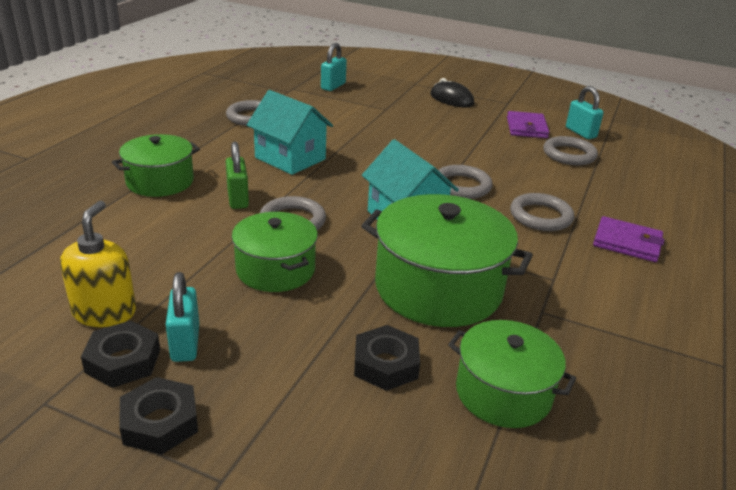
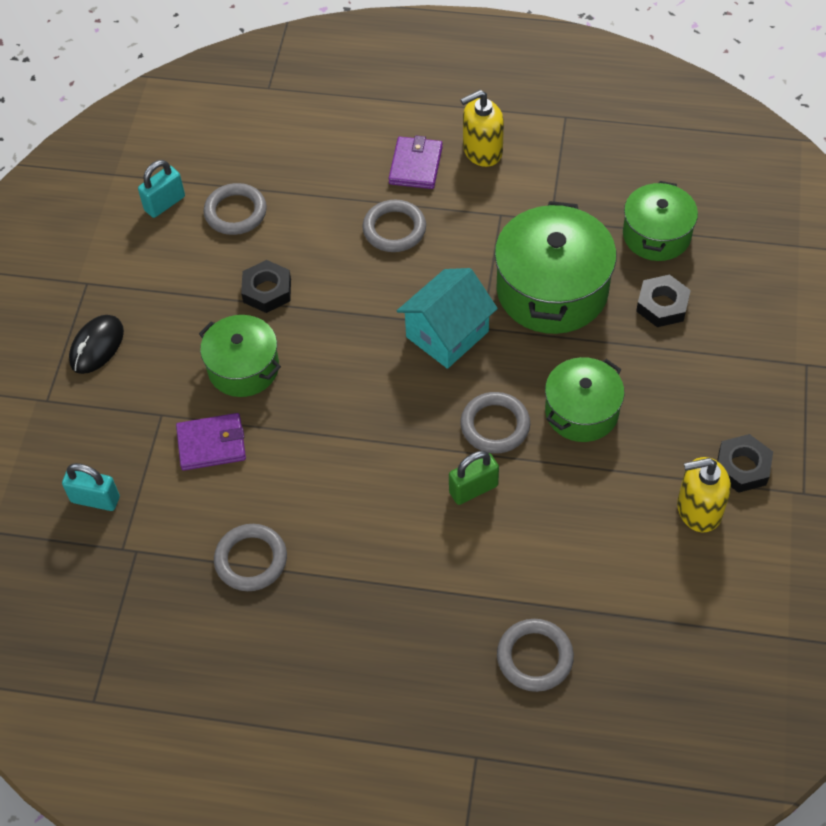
camera: 100 degrees left, 25 degrees up
green pot [112,134,200,197] -> green pot moved to [199,315,281,397]
black nut [119,377,198,455] -> black nut moved to [241,260,291,313]
turquoise padlock [166,272,199,362] -> none
turquoise house [247,90,333,175] -> none
grey ring [438,165,493,199] -> grey ring moved to [497,619,574,692]
purple wallet [507,111,549,138] -> purple wallet moved to [176,413,246,471]
none -> yellow soap dispenser [460,90,504,167]

